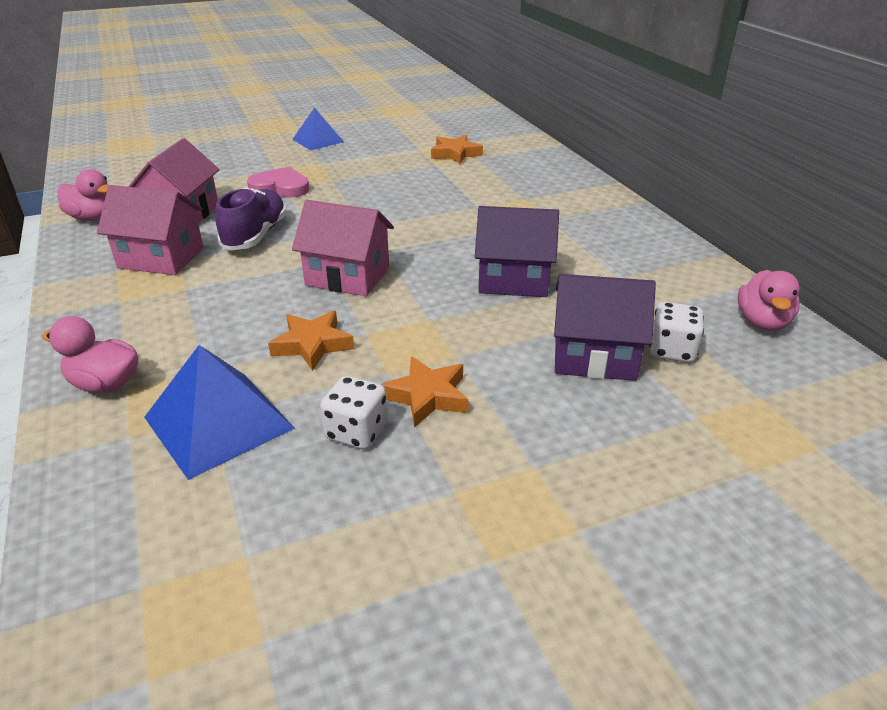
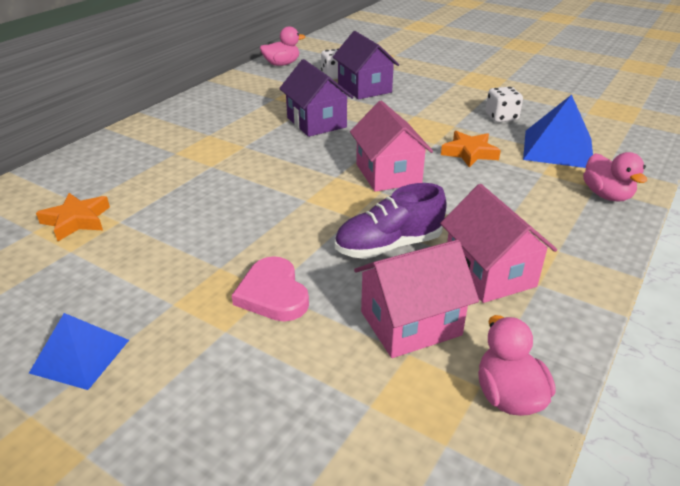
camera: 125 degrees left, 0 degrees up
orange star [380,356,469,428] -> none

